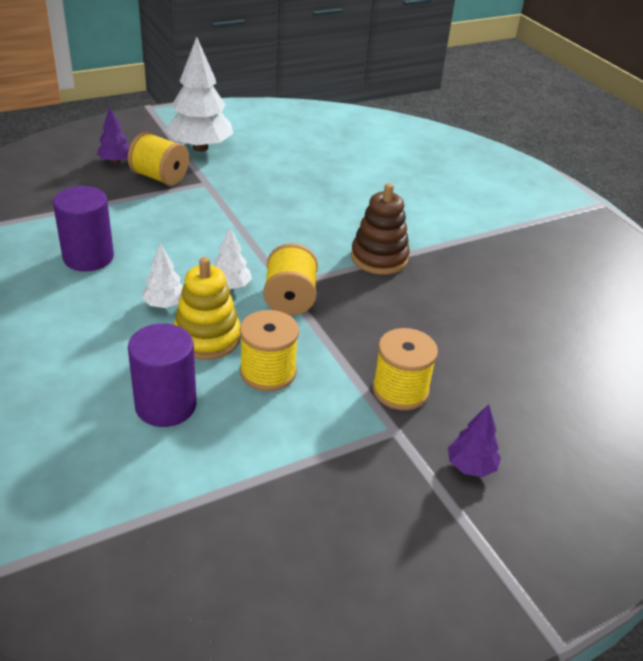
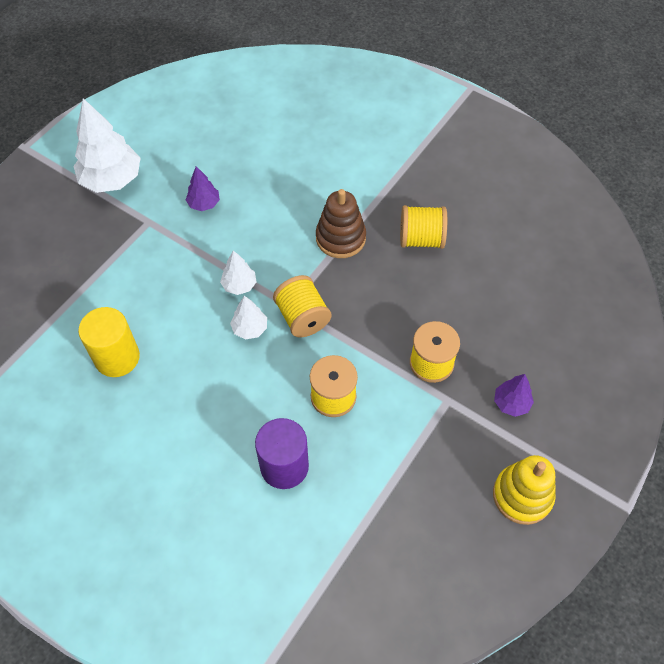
camera: 25 degrees left, 20 degrees up
purple cylinder [53,186,114,271] -> yellow cylinder [78,307,140,377]
purple tree [97,107,130,164] -> purple tree moved to [186,166,220,211]
yellow spool [128,132,189,186] -> yellow spool moved to [400,205,447,249]
white tree [142,243,183,308] -> white tree moved to [220,250,256,295]
yellow stacking toy [173,257,241,360] -> yellow stacking toy moved to [493,455,556,525]

